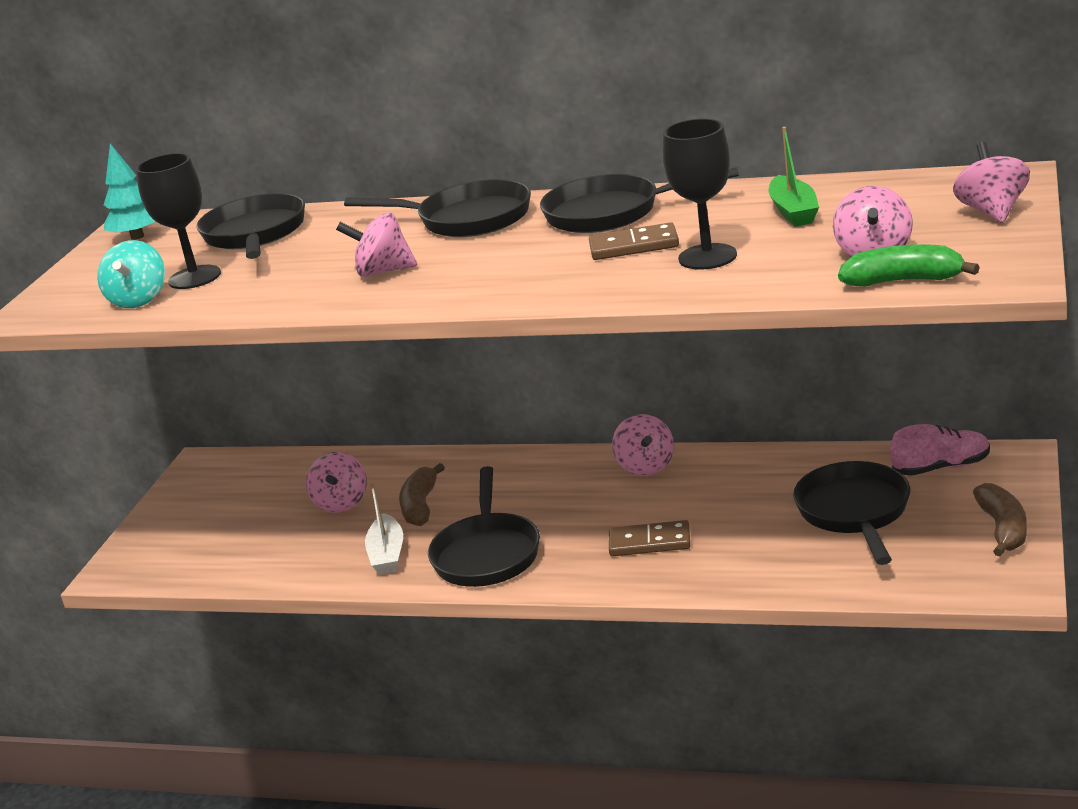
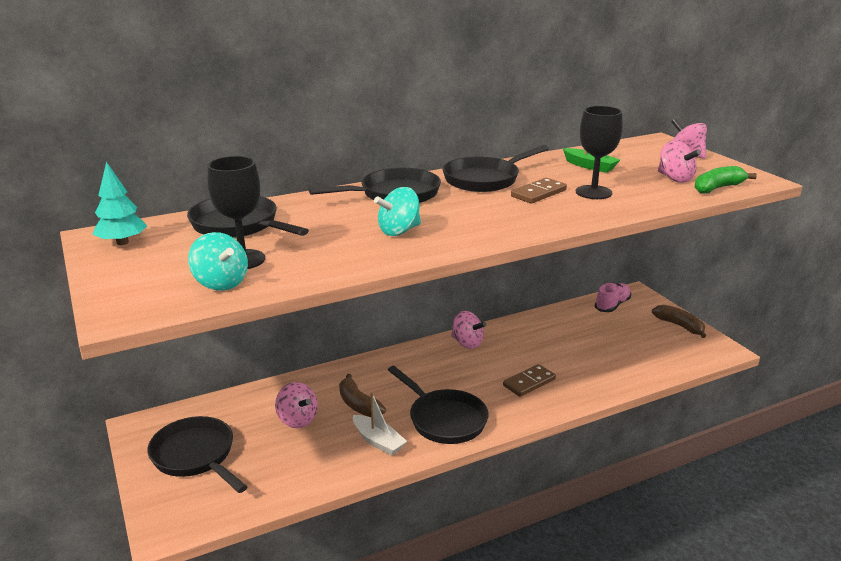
camera: 45 degrees left, 0 degrees up
pink spinning top [336,213,417,277] -> turquoise spinning top [374,187,421,236]
black pan [793,461,910,565] -> black pan moved to [147,416,247,493]

